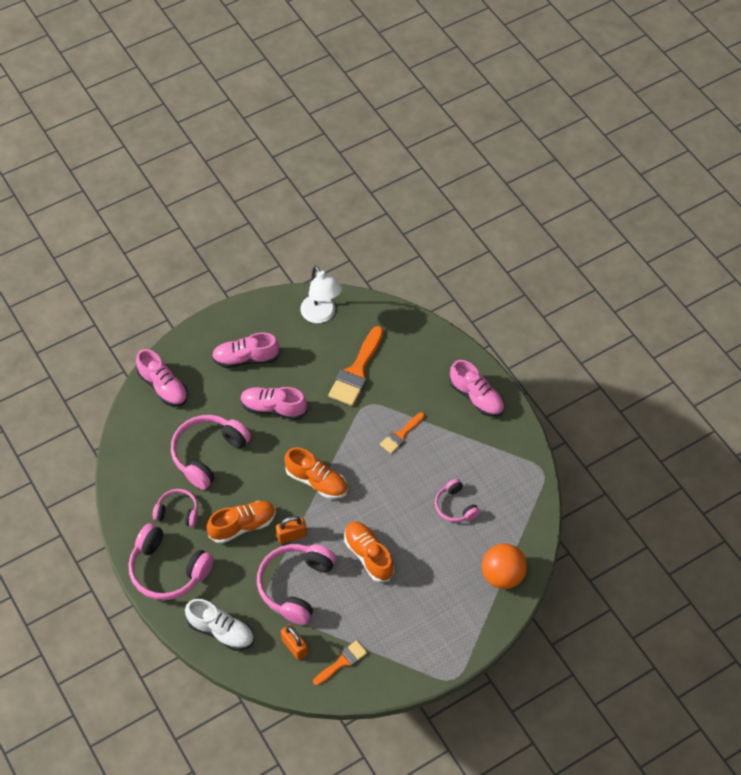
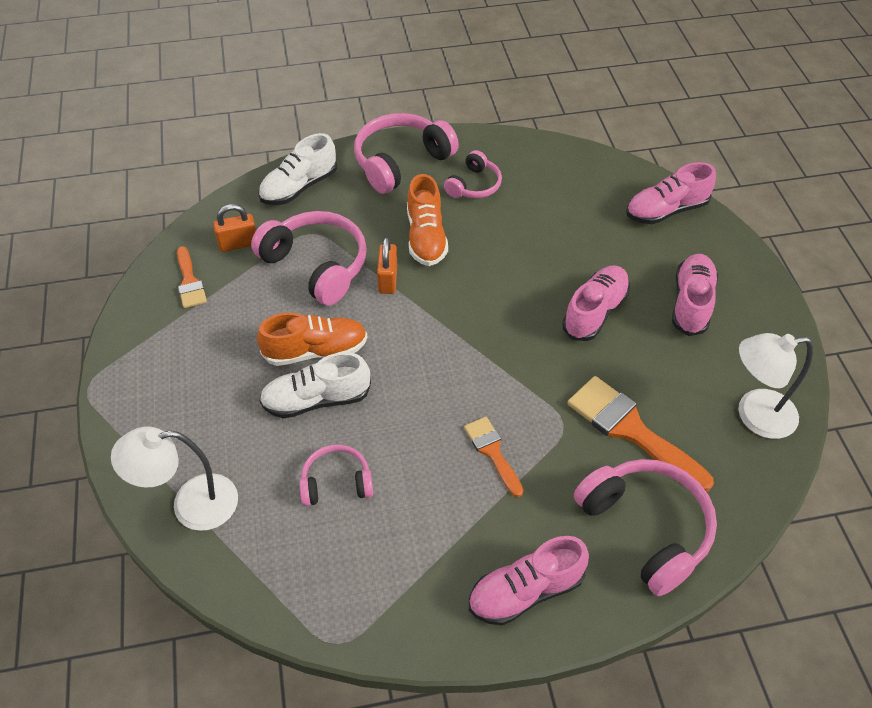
camera: 110 degrees right, 5 degrees down
pink headphones [171,415,251,490] -> pink headphones moved to [574,459,717,596]
orange shoe [284,447,348,499] -> none
orange ball [482,544,527,589] -> white lamp [111,426,238,531]
none -> white shoe [259,352,371,418]

